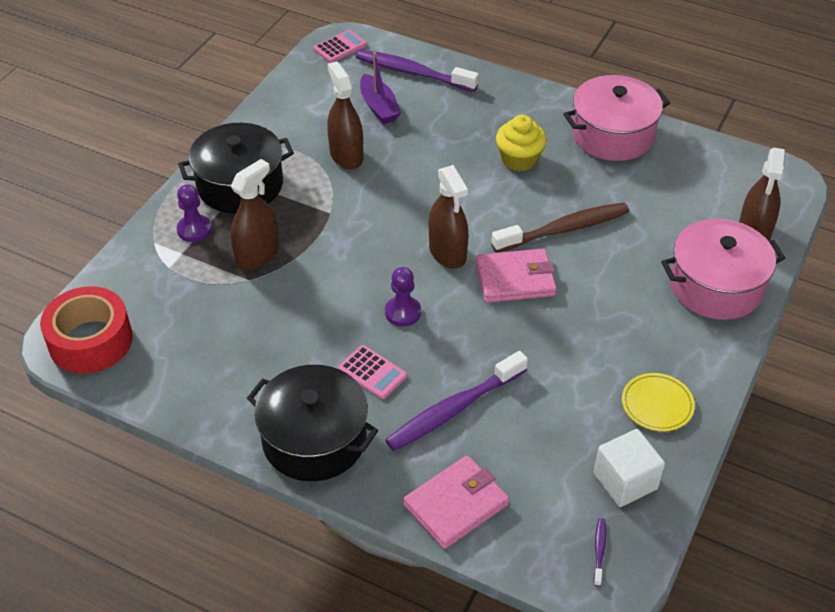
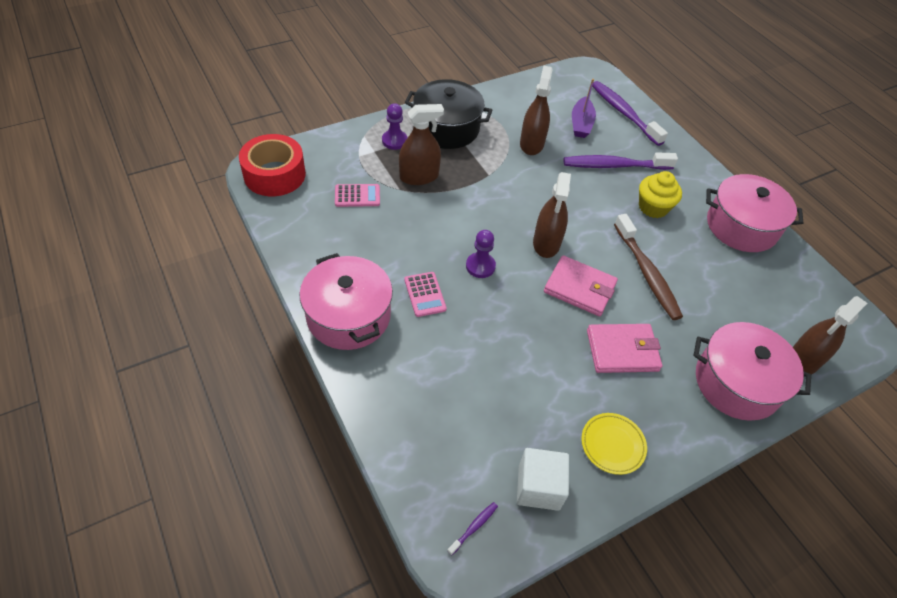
camera: 30 degrees right, 5 degrees up
black pot [247,365,378,481] -> pink pot [299,253,393,350]
pink calculator [314,30,367,63] -> pink calculator moved to [335,184,380,207]
purple toothbrush [385,351,528,451] -> purple toothbrush moved to [563,152,678,170]
pink wallet [404,456,509,549] -> pink wallet moved to [587,324,662,373]
brown toothbrush [491,202,629,253] -> brown toothbrush turned 60 degrees clockwise [614,214,683,320]

